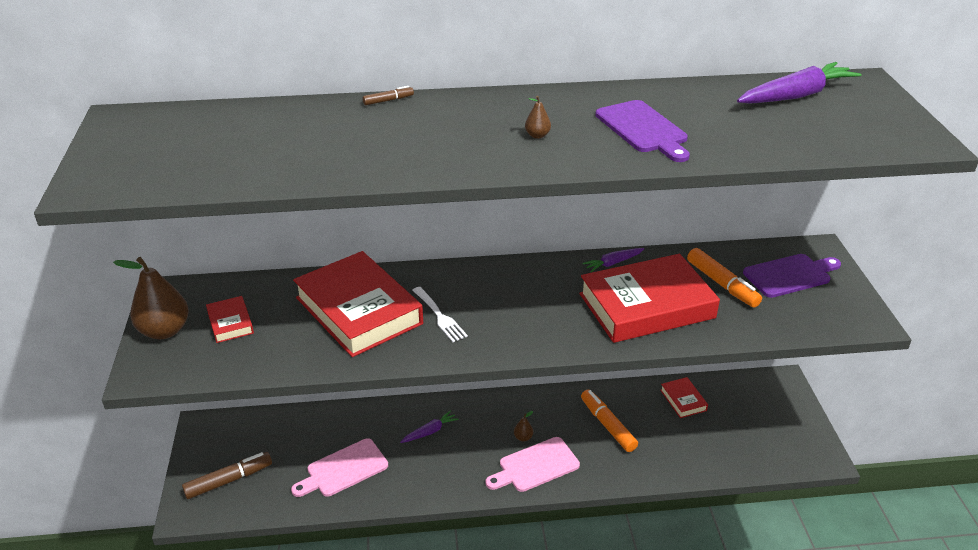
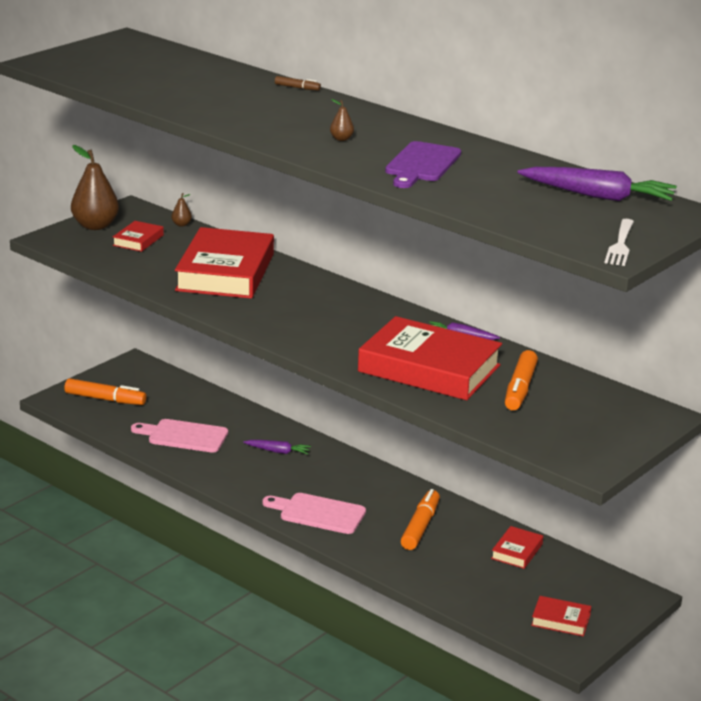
camera: 45 degrees right, 10 degrees down
brown marker [182,452,272,499] -> orange marker [64,378,147,405]
white fork [412,287,468,342] -> white fork moved to [604,219,634,266]
brown pear [514,411,533,441] -> brown pear moved to [171,193,192,227]
purple cutting board [743,254,841,298] -> none
none -> red book [531,596,591,637]

